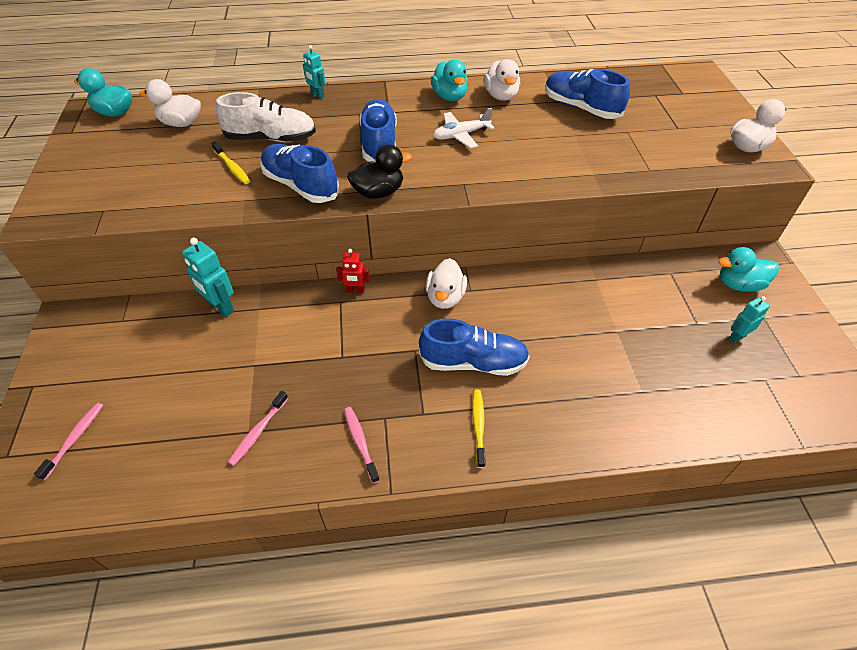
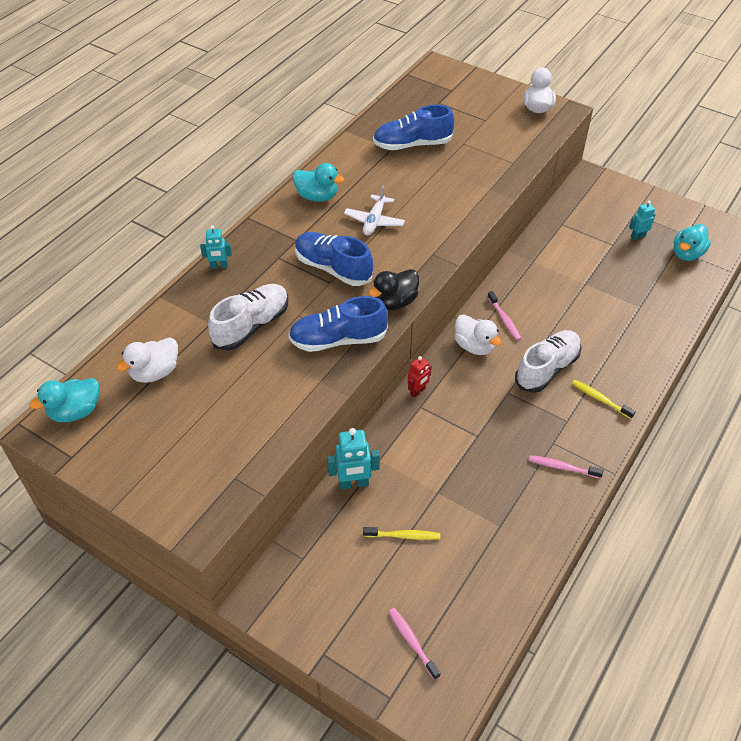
camera: 50 degrees left, 0 degrees up
yellow toothbrush [211,141,250,184] -> yellow toothbrush moved to [363,527,440,540]
pink toothbrush [228,391,288,466] -> pink toothbrush moved to [488,291,521,340]
black duck [347,144,412,199] -> black duck turned 150 degrees counterclockwise [368,269,419,310]
blue shoe [419,318,530,376] -> white shoe [515,330,582,393]
white duck [483,59,520,101] -> none
turquoise duck [718,247,779,292] -> turquoise duck moved to [674,224,711,261]
turquoise robot [729,296,770,343] -> turquoise robot turned 60 degrees clockwise [629,201,656,240]

